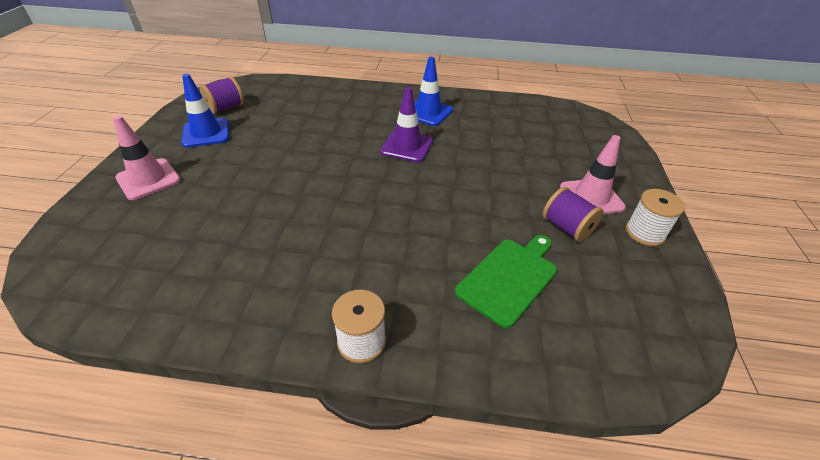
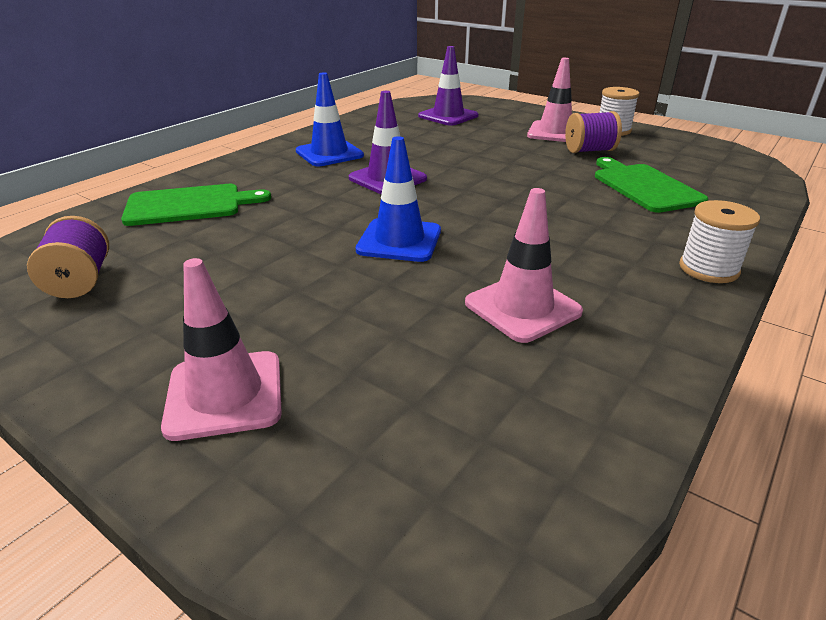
camera: 60 degrees left, 10 degrees down
blue traffic cone [181,74,229,147] -> blue traffic cone moved to [356,136,441,262]
none -> green cutting board [121,184,271,226]
none -> purple traffic cone [418,46,479,126]
none -> pink traffic cone [465,188,583,343]

